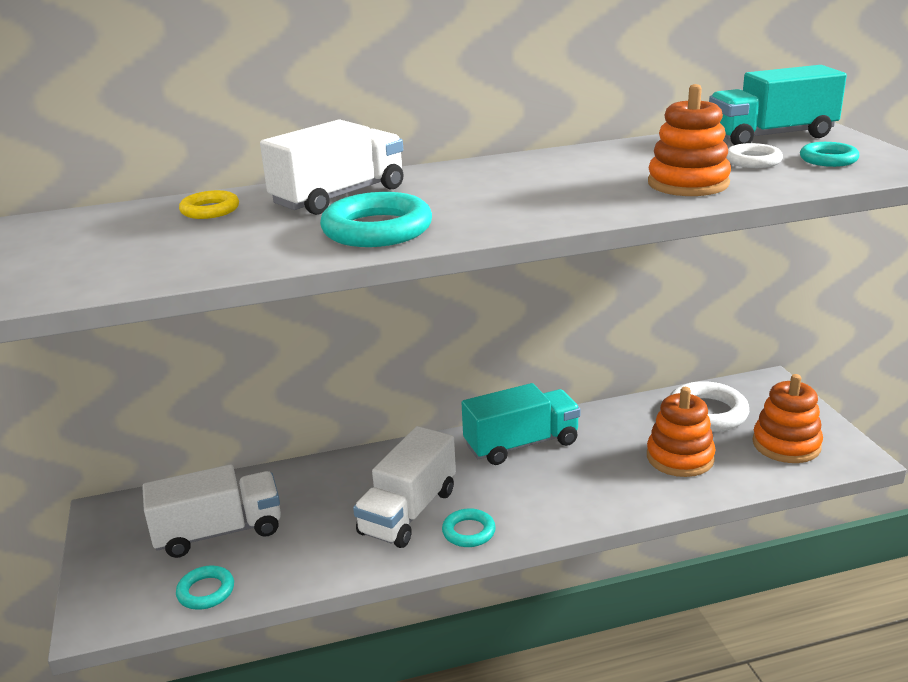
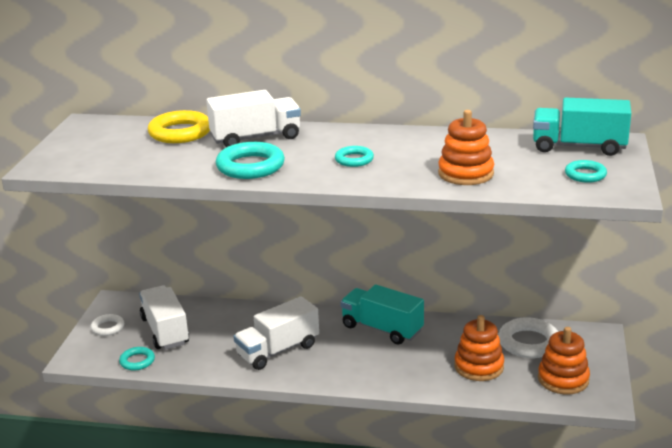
camera: 25 degrees right, 0 degrees up
white truck [142,465,281,558] -> white truck turned 120 degrees counterclockwise [139,286,189,350]
yellow ring [179,190,239,219] -> yellow ring [148,110,210,143], size x1.75
turquoise ring [442,508,496,547] -> turquoise ring moved to [335,146,374,167]
turquoise truck [461,383,581,465] -> turquoise truck turned 150 degrees counterclockwise [340,284,424,345]
white ring [726,143,783,168] -> white ring moved to [91,314,124,336]

